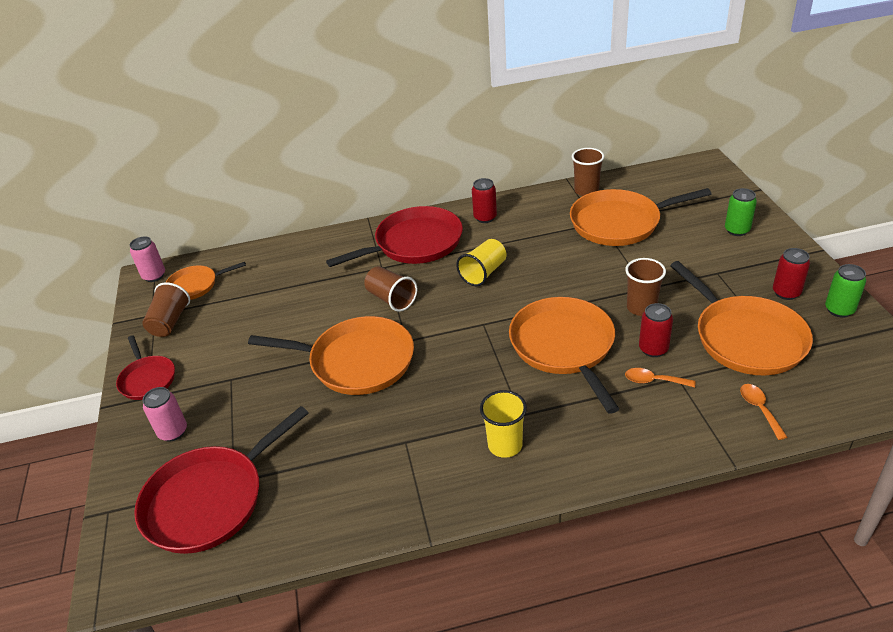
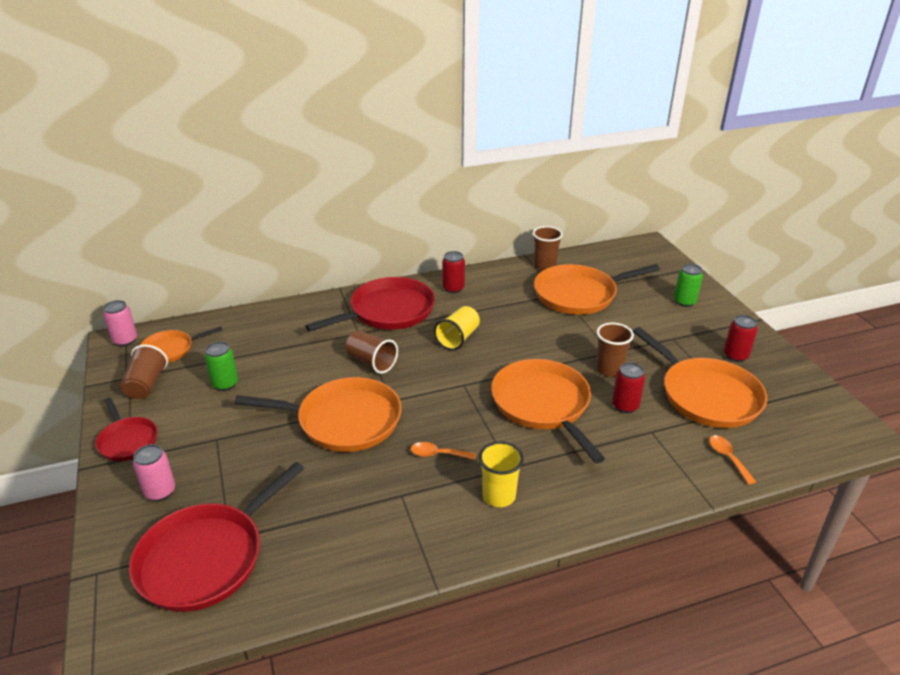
camera: 10 degrees left, 5 degrees down
orange spoon [625,368,695,387] -> orange spoon moved to [411,442,476,460]
green can [825,264,866,318] -> green can moved to [205,342,238,391]

